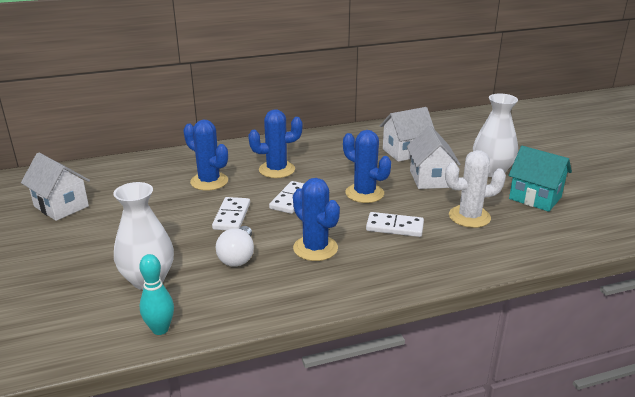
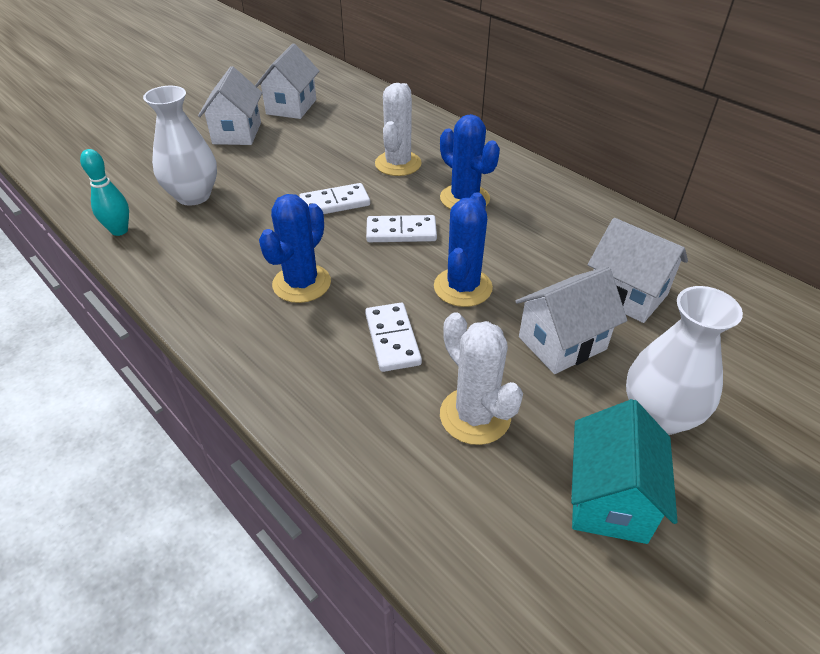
camera: 65 degrees right, 15 degrees up
blue cactus [183,120,228,191] -> white cactus [375,83,422,176]
white light bulb [215,226,254,267] -> none
none -> white house [198,66,262,145]

